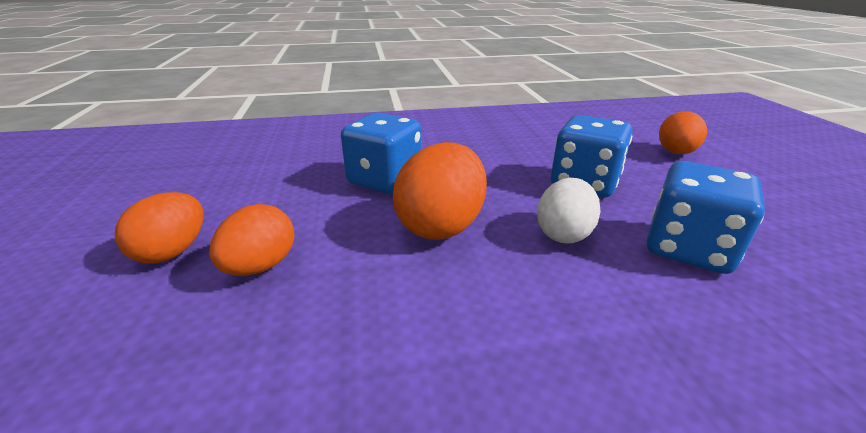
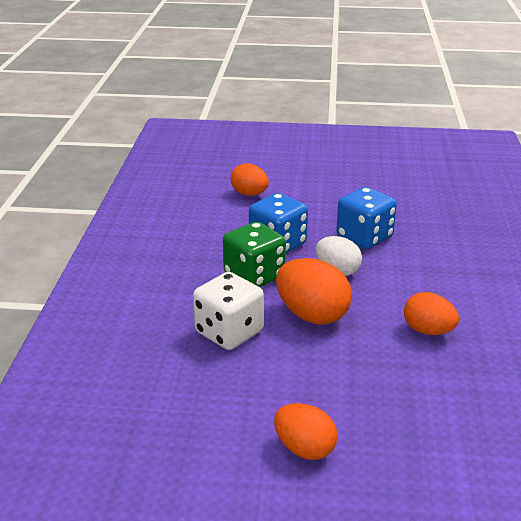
camera: 75 degrees left, 0 degrees up
orange egg [209,204,295,276] -> orange egg moved to [404,292,459,335]
blue dice [341,113,422,194] -> white dice [193,272,264,350]
none -> green dice [223,222,286,287]

